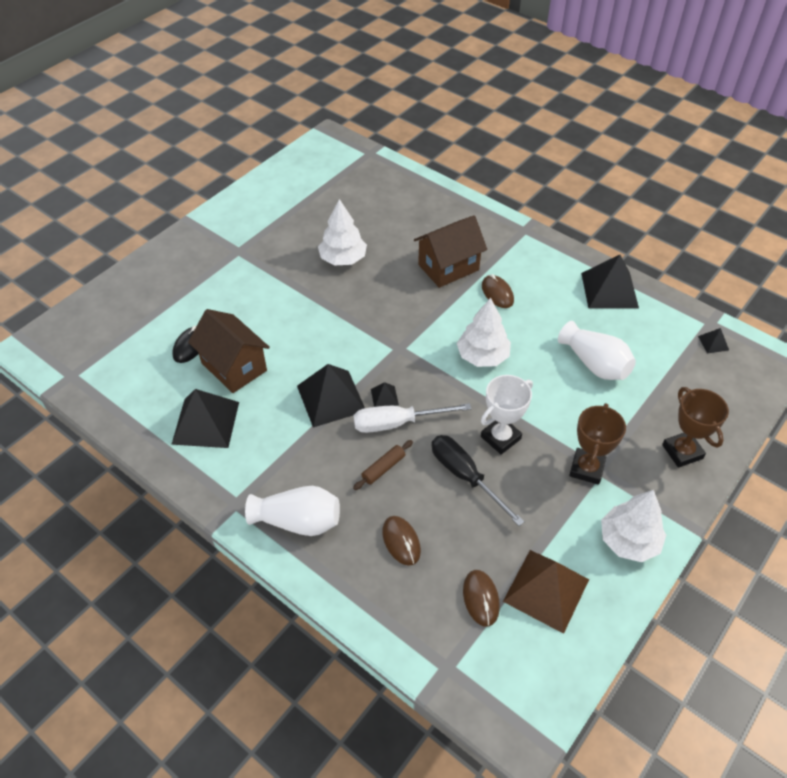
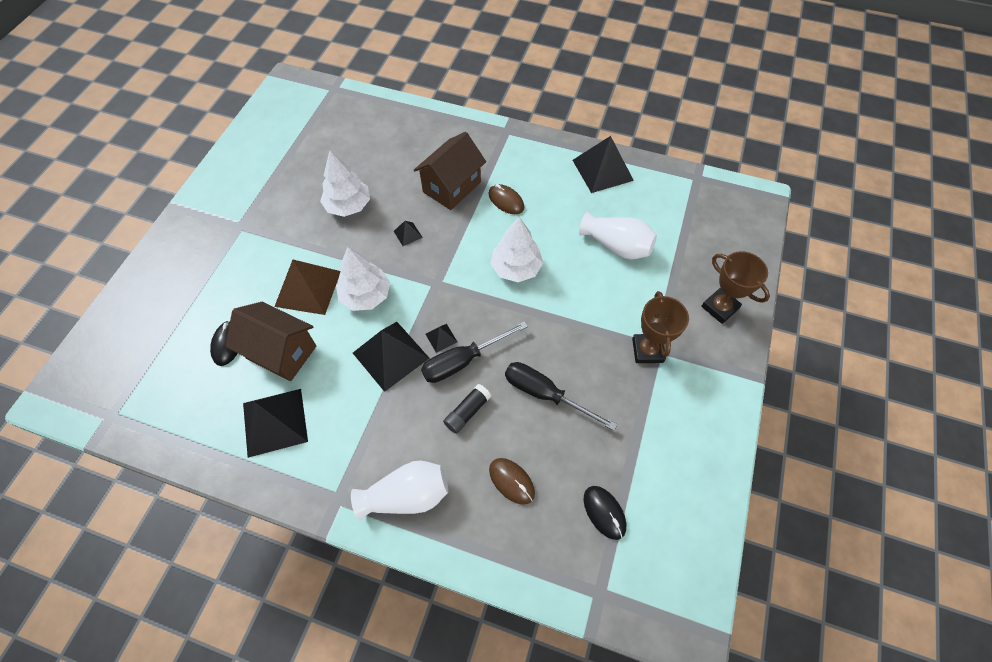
camera: 20 degrees left, 10 degrees up
white screwdriver [353,403,471,433] -> black screwdriver [421,321,528,383]
brown rolling pin [353,440,413,490] -> black glue stick [443,384,491,434]
brown mouse [463,570,500,627] -> black mouse [584,486,626,540]
white trophy [481,375,533,454] -> none
brown pyramid [503,550,589,634] -> brown pyramid moved to [274,260,340,315]
white tree [601,490,666,562] -> white tree moved to [336,247,390,311]
black pyramid [698,328,729,354] -> black pyramid moved to [394,221,423,246]

